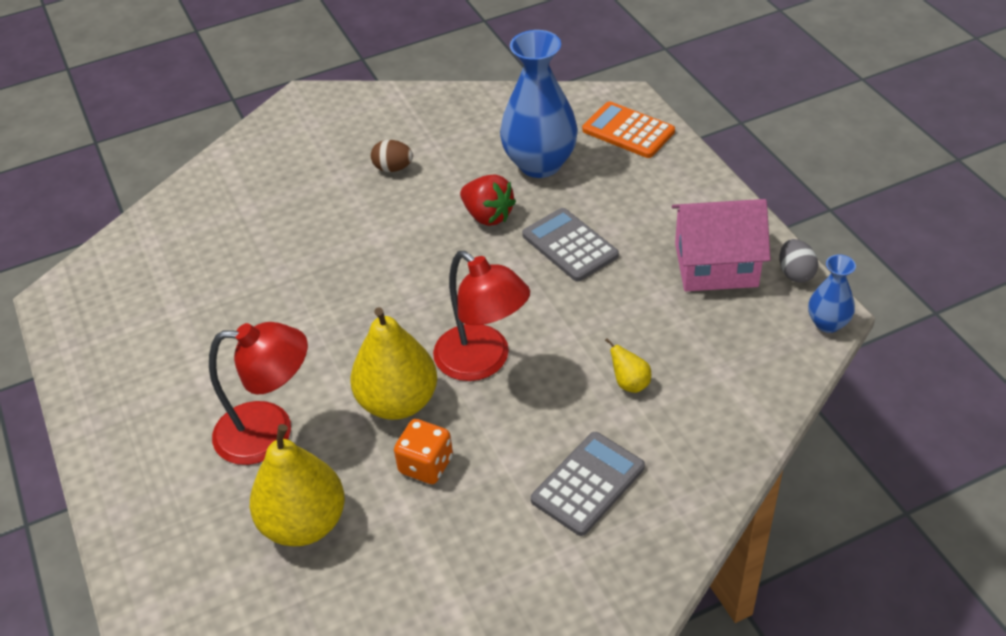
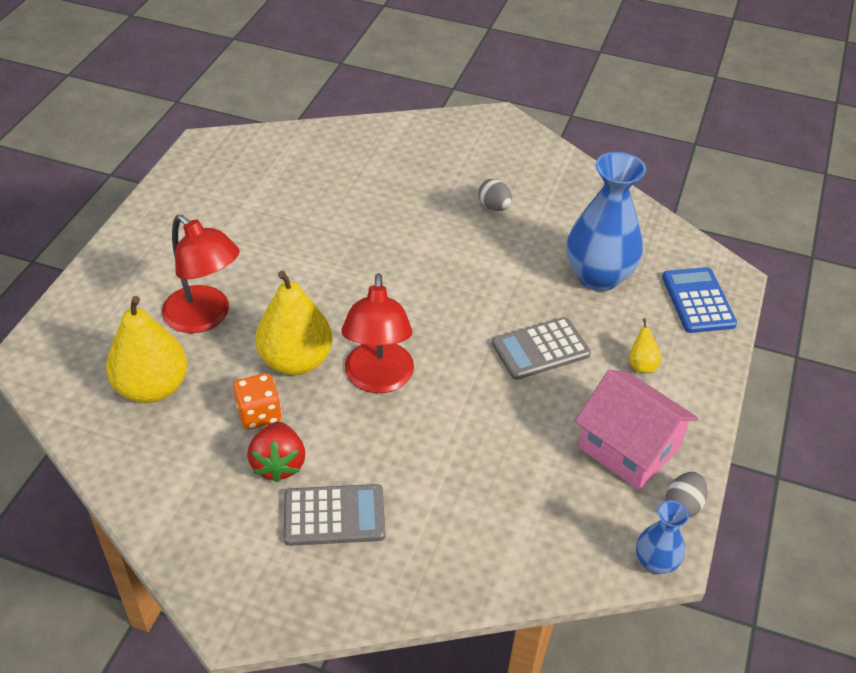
camera: 40 degrees right, 0 degrees up
brown egg [371,140,413,172] -> grey egg [478,179,512,211]
red strawberry [460,174,516,226] -> red strawberry moved to [247,422,305,483]
grey calculator [522,208,619,282] -> grey calculator turned 120 degrees counterclockwise [492,317,591,380]
orange calculator [582,101,675,158] -> blue calculator [662,267,737,333]
yellow pear [605,338,651,393] -> yellow pear moved to [629,318,662,373]

